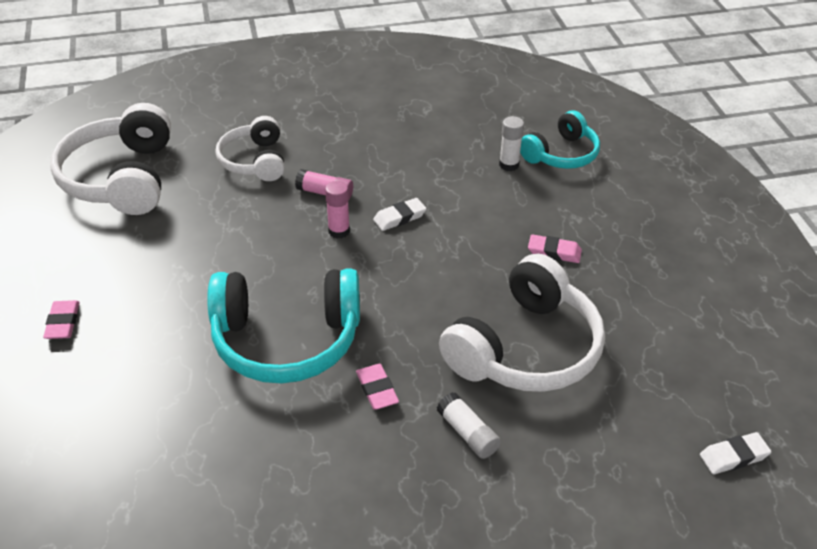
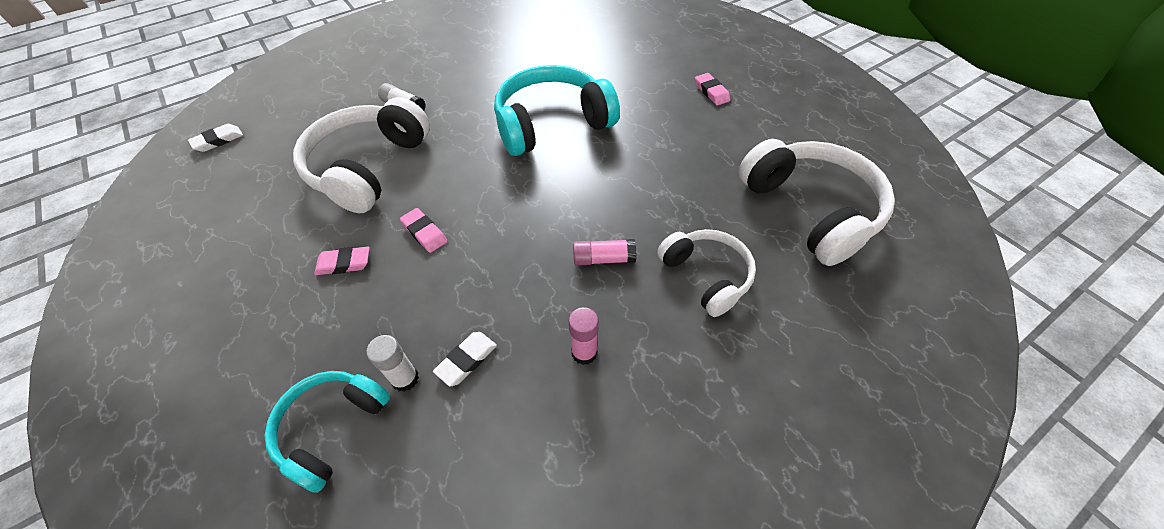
camera: 160 degrees right, 10 degrees up
pink glue stick [325,181,350,239] -> pink glue stick moved to [569,307,599,365]
pink eraser [356,364,399,410] -> pink eraser moved to [400,208,447,253]
white eraser [373,198,427,231] -> white eraser moved to [433,332,497,386]

